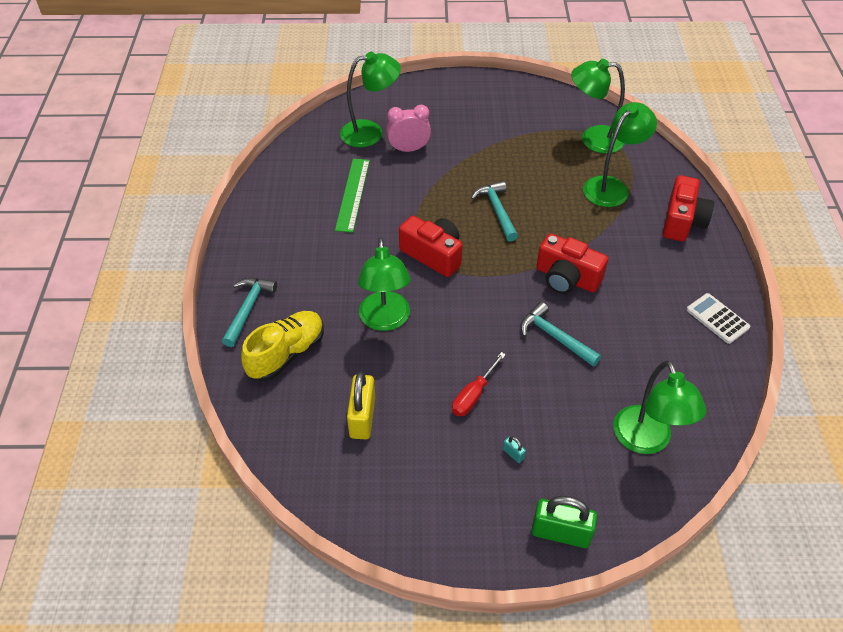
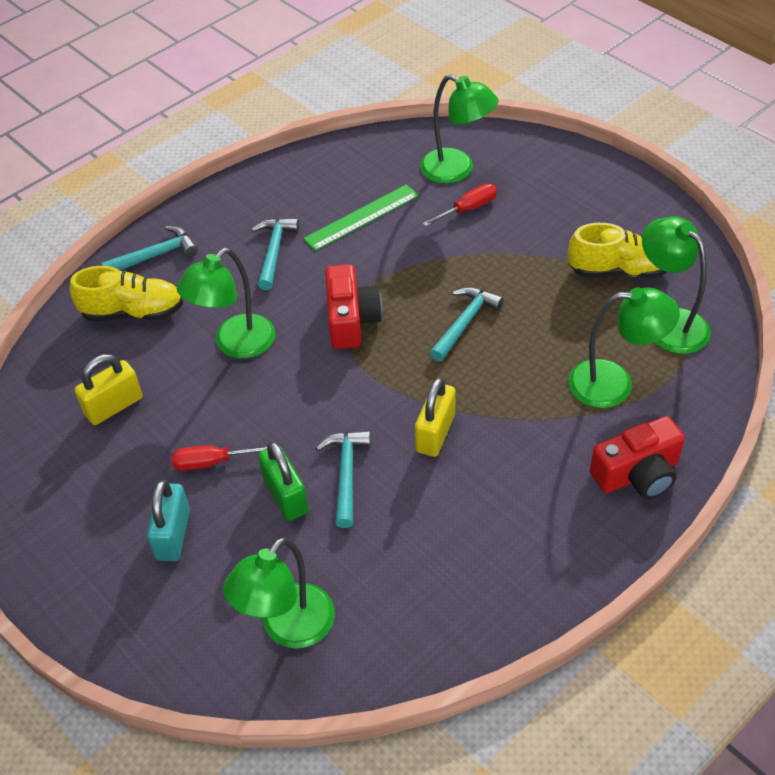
camera: 50 degrees right, 0 degrees up
pink clock [386,105,431,152] -> red screwdriver [422,184,497,227]
turquoise padlock [503,436,526,463] -> turquoise padlock [147,480,190,561], size x2.33
green padlock [532,496,597,548] -> green padlock moved to [258,441,308,521]
red camera [536,233,608,294] -> yellow padlock [415,378,456,457]
white calculator [686,293,750,344] -> none
none -> turquoise hammer [251,218,299,290]
none -> yellow shoe [568,223,667,278]

